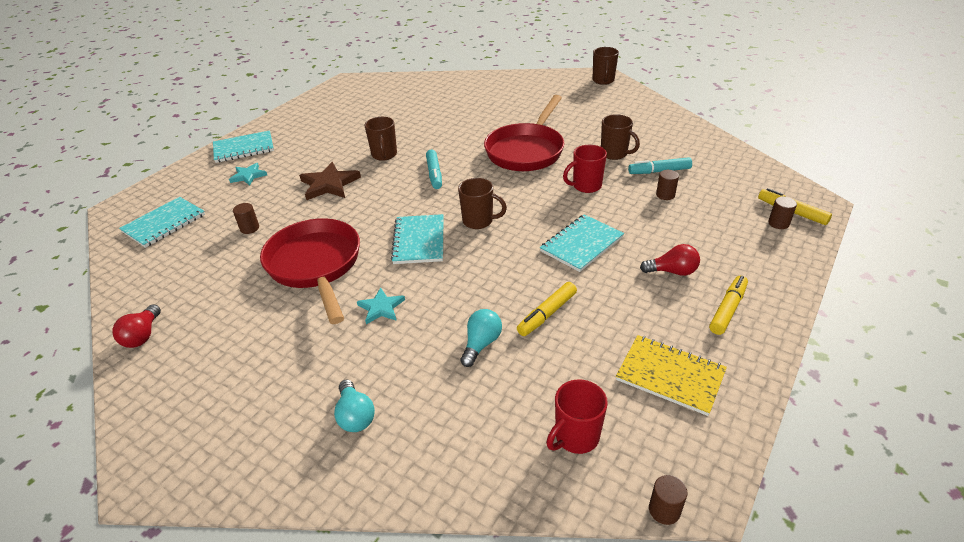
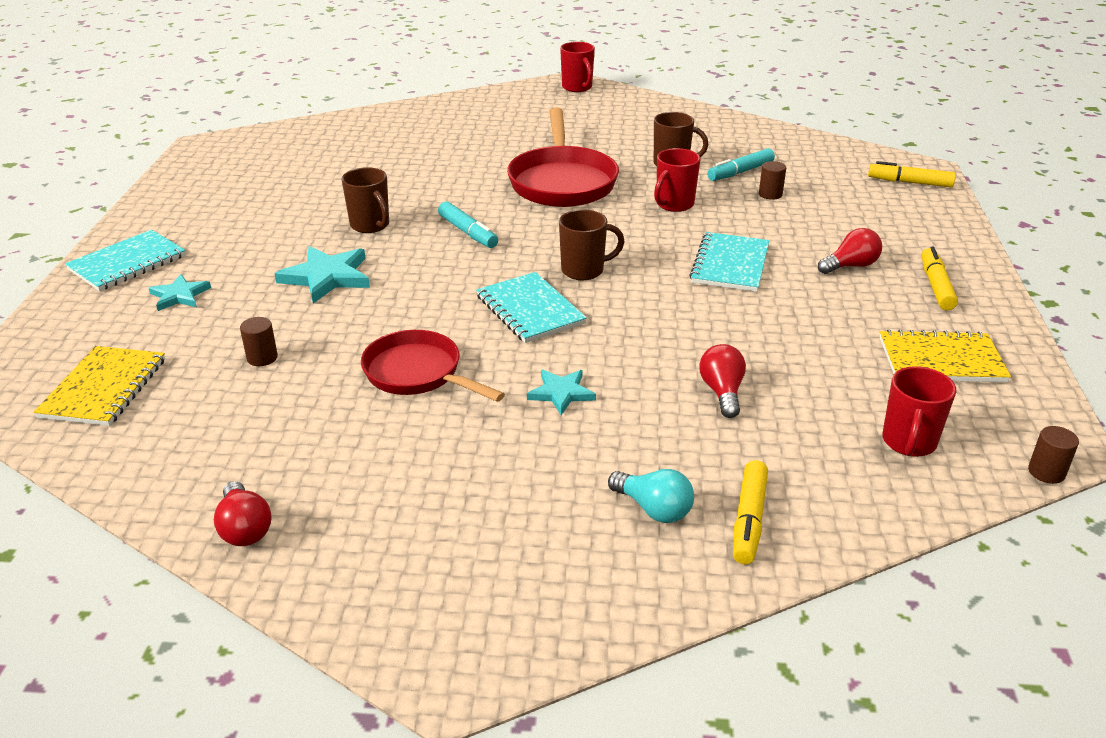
camera: 30 degrees left, 5 degrees down
turquoise notebook [119,197,205,248] -> yellow notebook [34,346,165,426]
red pan [260,218,360,324] -> red pan [361,330,505,402], size x0.66
brown star [299,162,361,200] -> turquoise star [274,246,370,304]
turquoise light bulb [460,309,502,367] -> red light bulb [699,344,746,418]
yellow marker [517,282,577,336] -> yellow marker moved to [733,460,768,564]
brown mug [593,47,619,85] -> red mug [560,42,595,92]
brown cylinder [768,197,797,229] -> none

